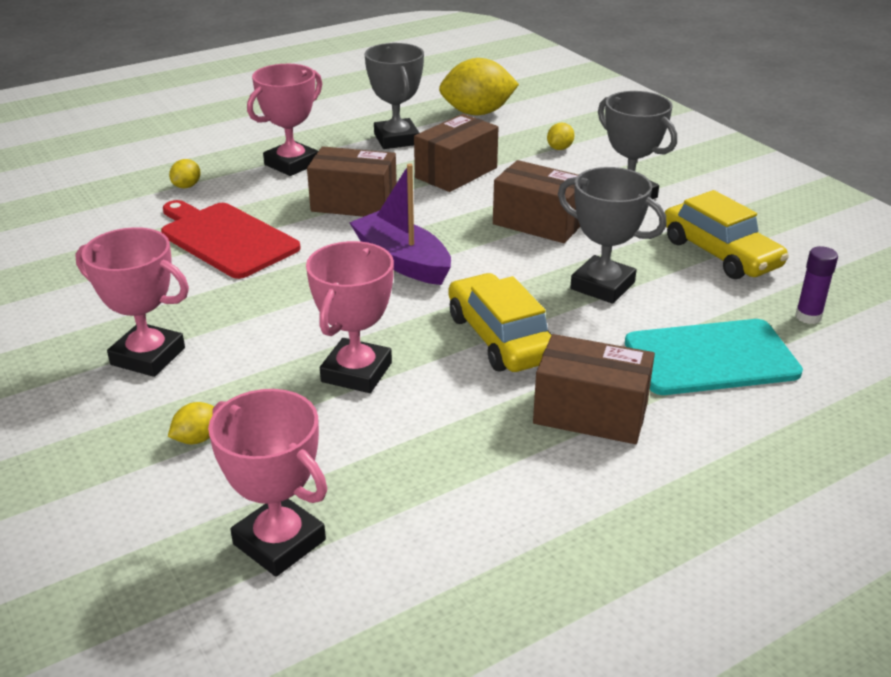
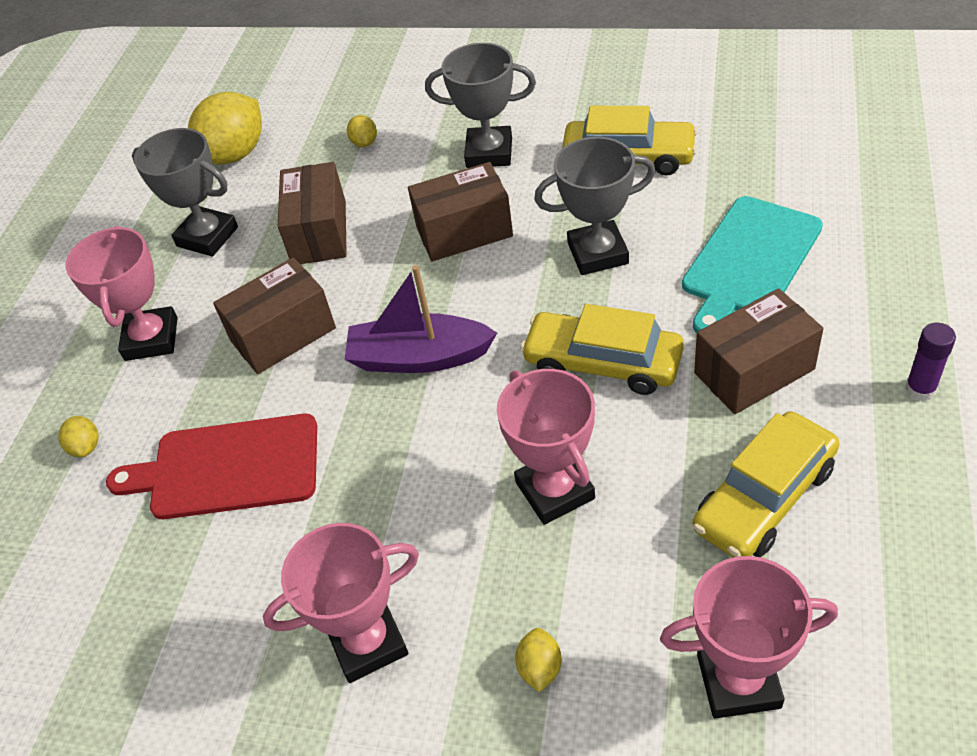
camera: 40 degrees left, 15 degrees up
purple glue stick [795,246,838,324] -> purple glue stick moved to [905,323,956,401]
none -> yellow car [693,411,839,558]

